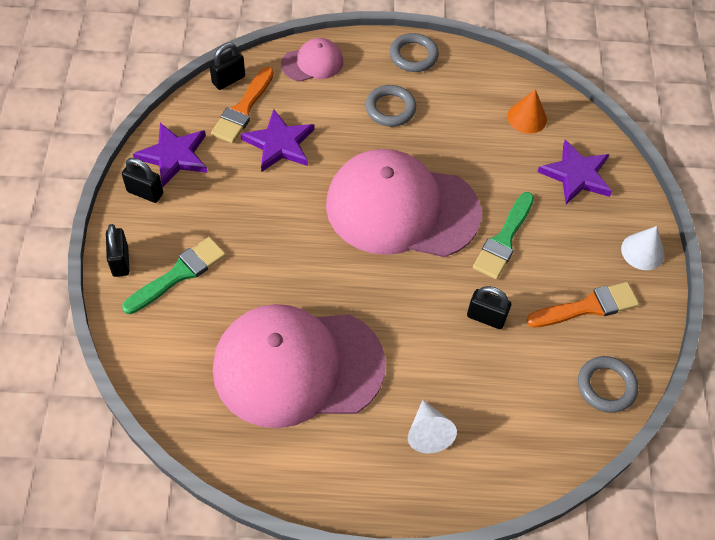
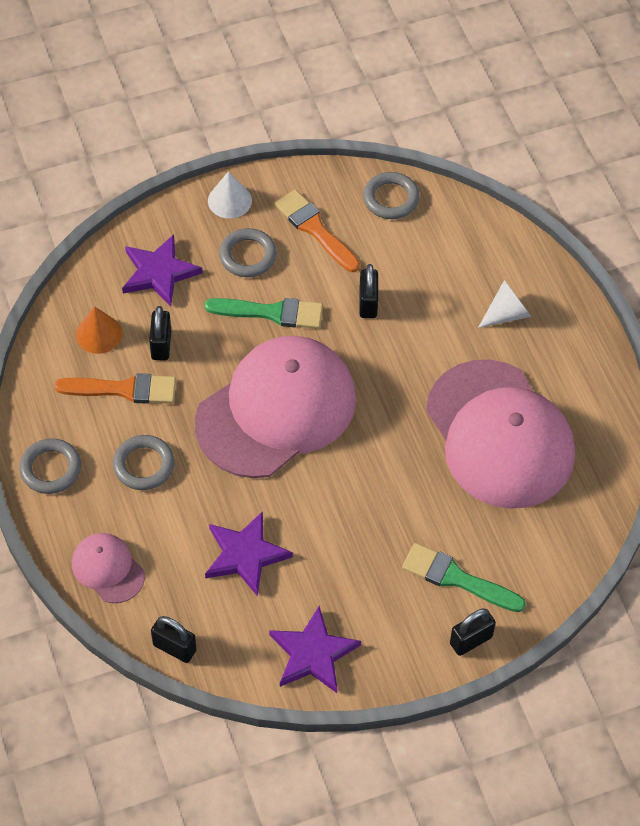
camera: 110 degrees left, 0 degrees up
black padlock [122,158,163,203] -> black padlock moved to [149,306,171,361]
orange brush [211,67,274,143] -> orange brush moved to [54,373,176,404]
pink cap [326,149,481,257] -> pink cap turned 120 degrees counterclockwise [195,336,356,478]
none -> grey ring [219,228,277,277]

